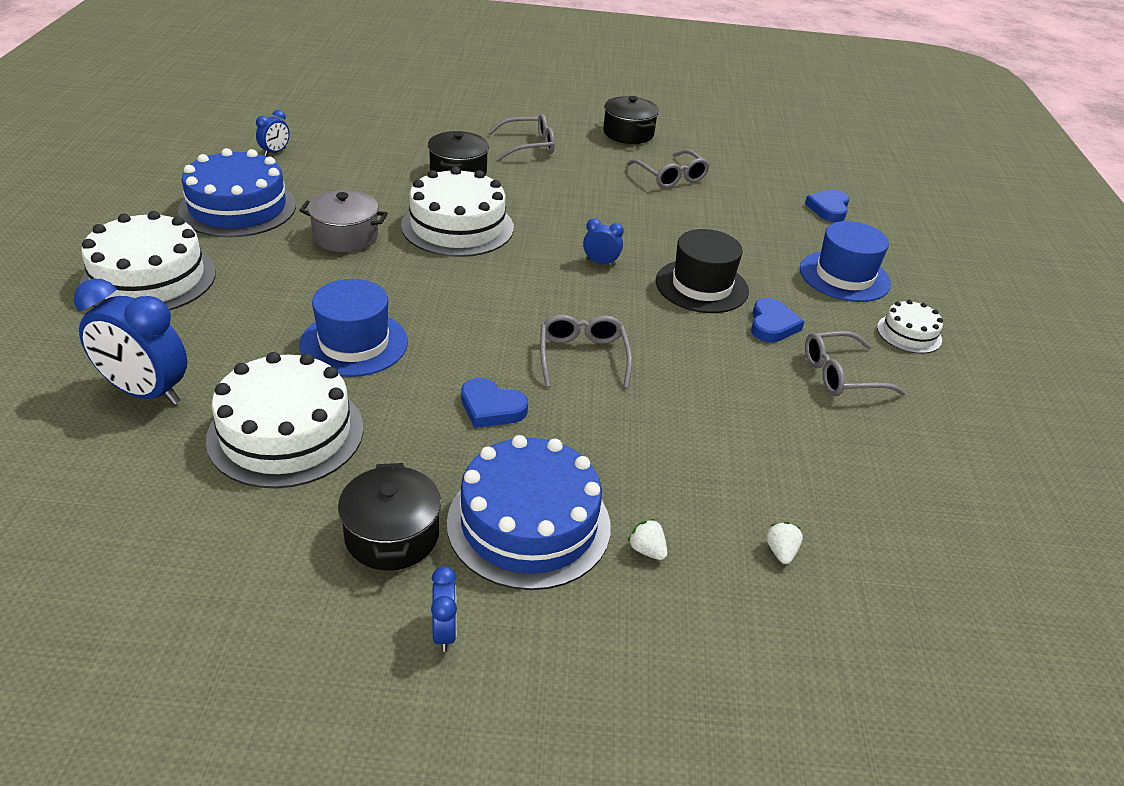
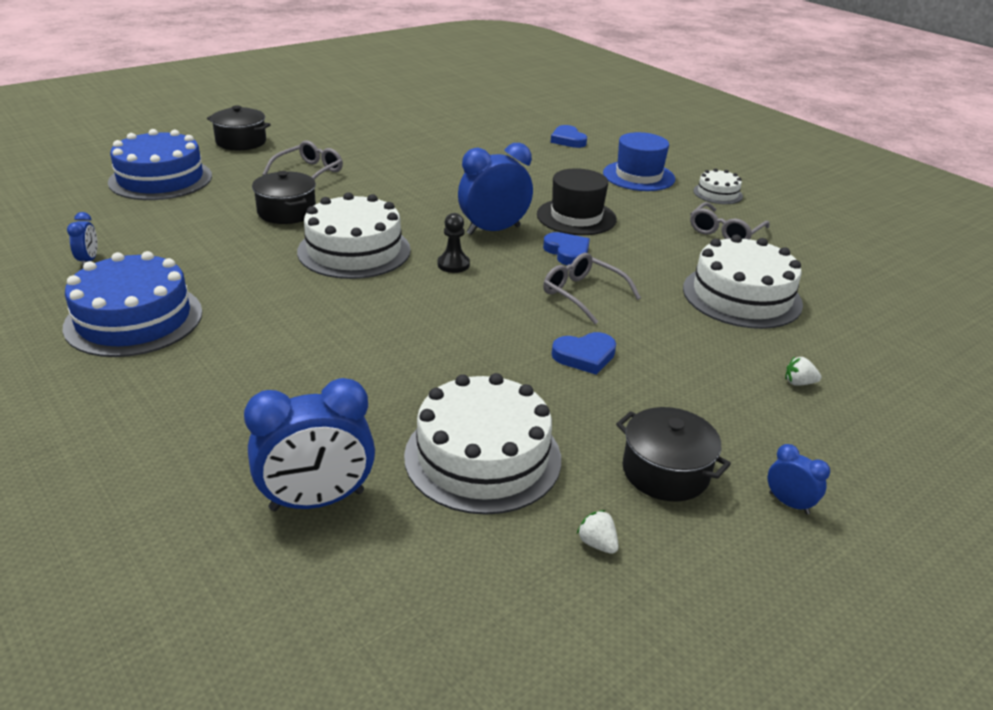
camera: 40 degrees left, 5 degrees down
white cake [79,211,216,311] -> white cake moved to [683,235,803,329]
grey pot [299,190,388,252] -> none
blue hat [299,279,408,377] -> none
blue cake [447,435,611,590] -> blue cake moved to [108,129,212,200]
blue clock [583,218,624,266] -> blue clock [458,143,533,235], size x2.08
black pot [603,96,659,144] -> black pot moved to [207,105,271,150]
grey glasses [627,150,710,188] -> none
blue heart [751,298,805,343] -> blue heart moved to [543,232,590,265]
white strawberry [766,522,803,564] -> white strawberry moved to [577,510,619,554]
none -> black pawn [438,213,470,273]

